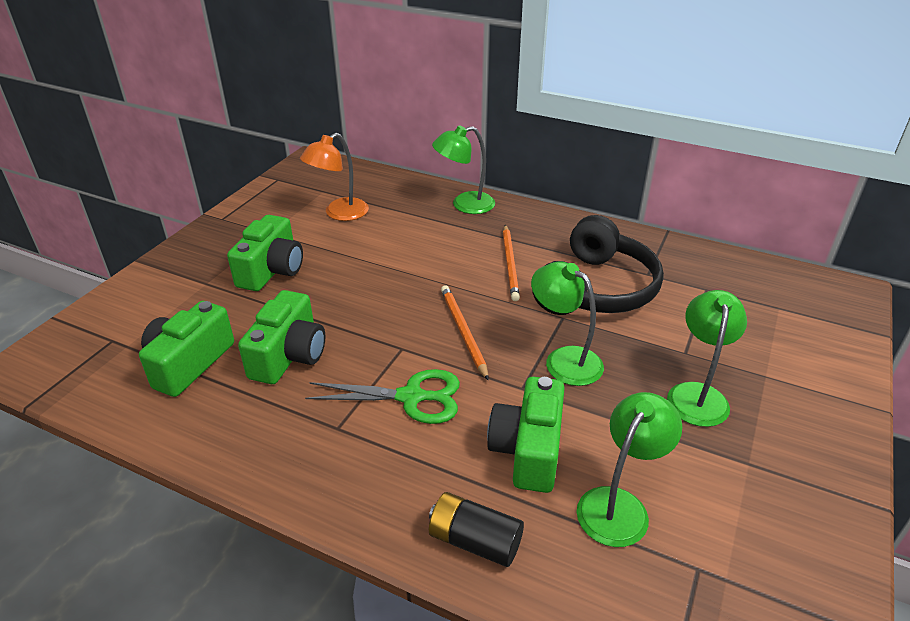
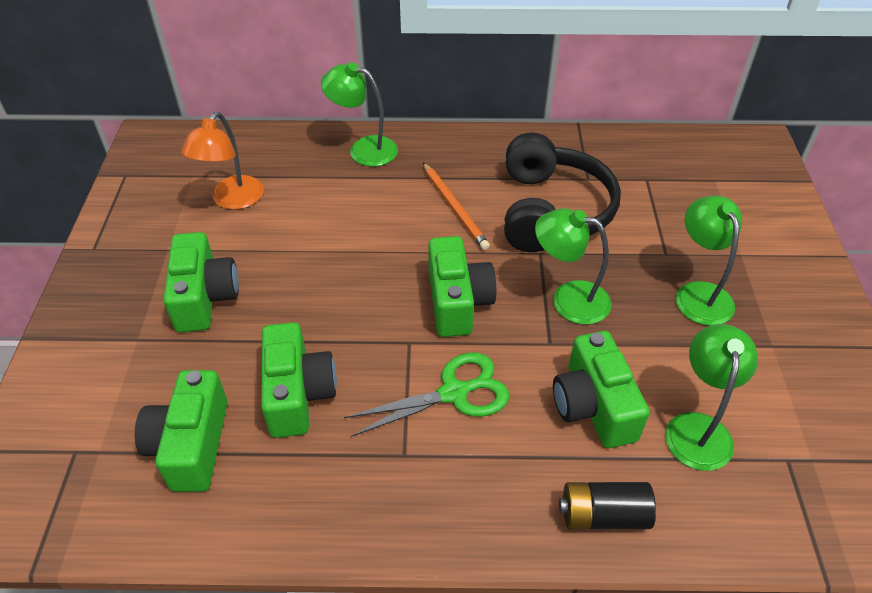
camera: 25 degrees left, 10 degrees up
green lamp [432,125,495,214] -> green lamp turned 60 degrees clockwise [321,62,398,167]
orange pencil [441,285,489,381] -> green camera [428,236,497,337]

